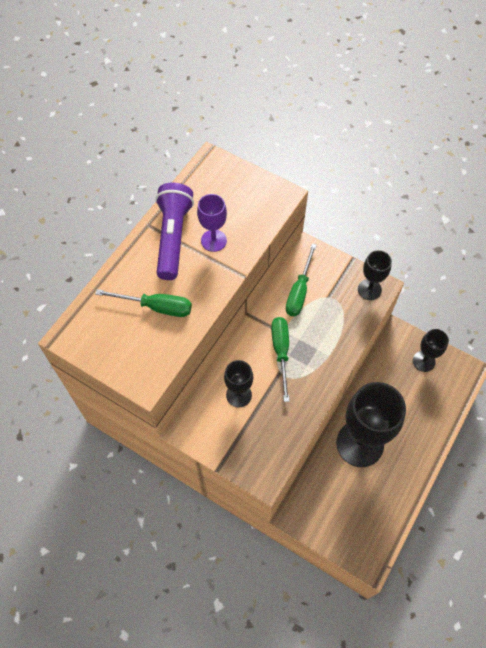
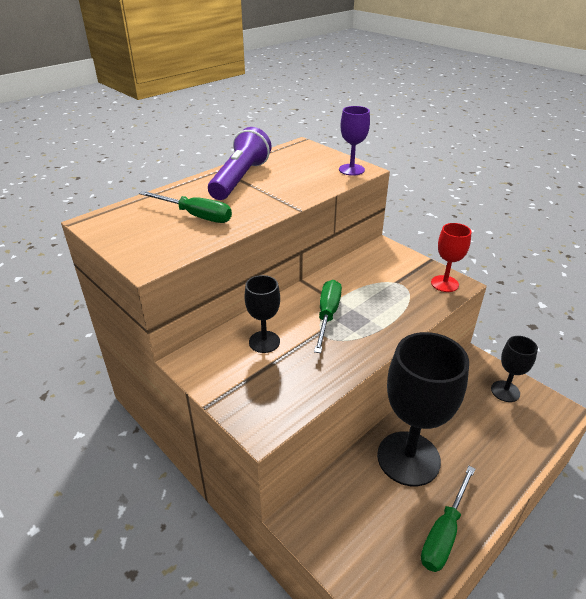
camera: 15 degrees right, 25 degrees down
purple goblet [197,194,227,252] -> purple goblet moved to [339,106,370,176]
green screwdriver [286,244,317,316] -> green screwdriver moved to [421,466,475,572]
black goblet [358,250,392,300] -> red goblet [431,223,472,292]

